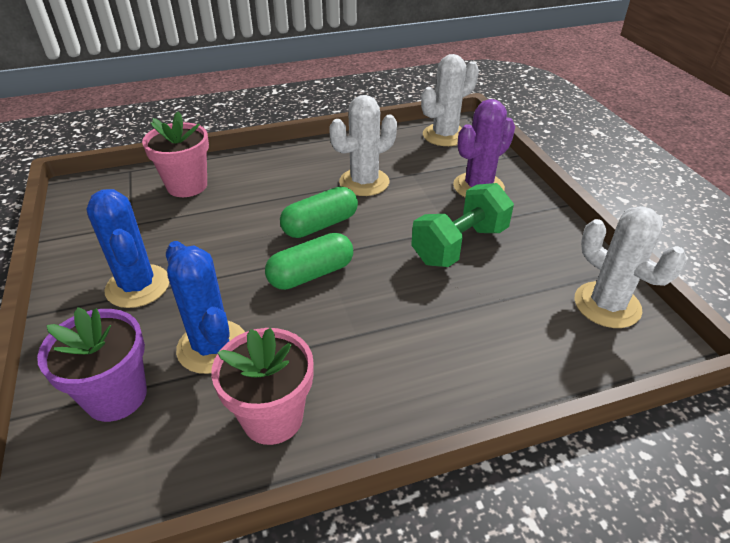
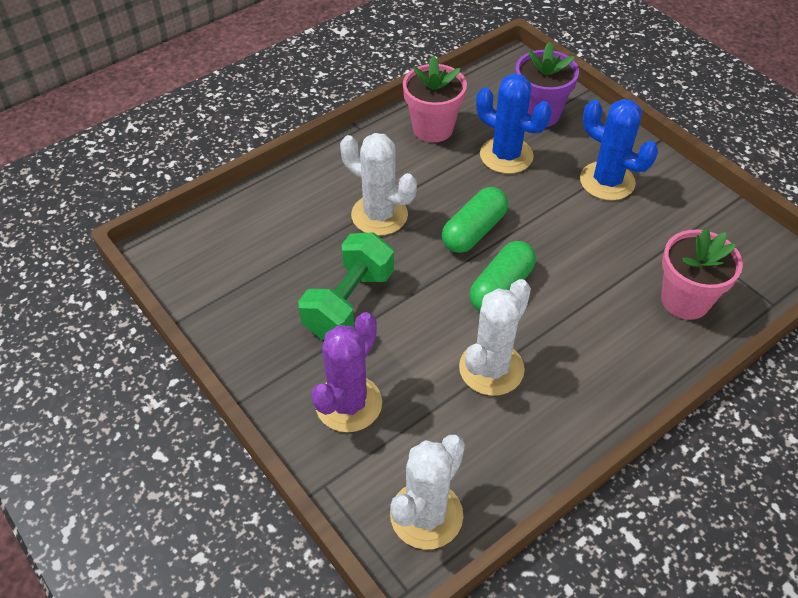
camera: 160 degrees right, 10 degrees up
white cactus [575,206,687,328] -> white cactus moved to [340,133,417,236]

